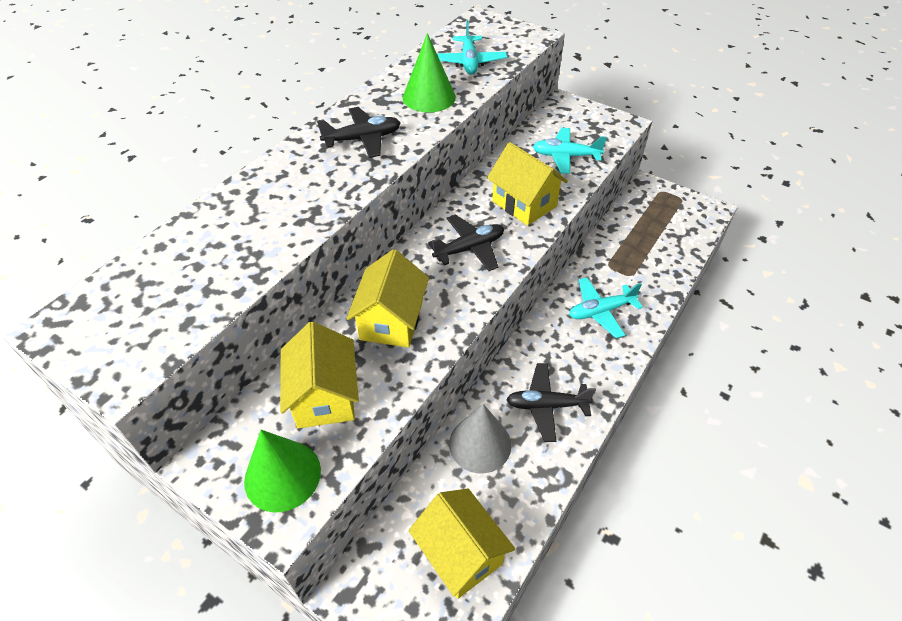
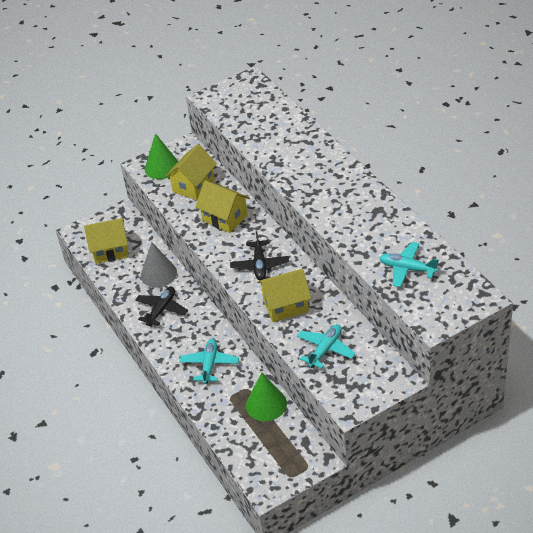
camera: 120 degrees right, 5 degrees down
yellow house [280,321,359,428] -> yellow house turned 75 degrees counterclockwise [165,144,217,200]
black plane [317,107,400,158] -> none
green cone [403,33,456,113] -> green cone moved to [246,372,287,421]

